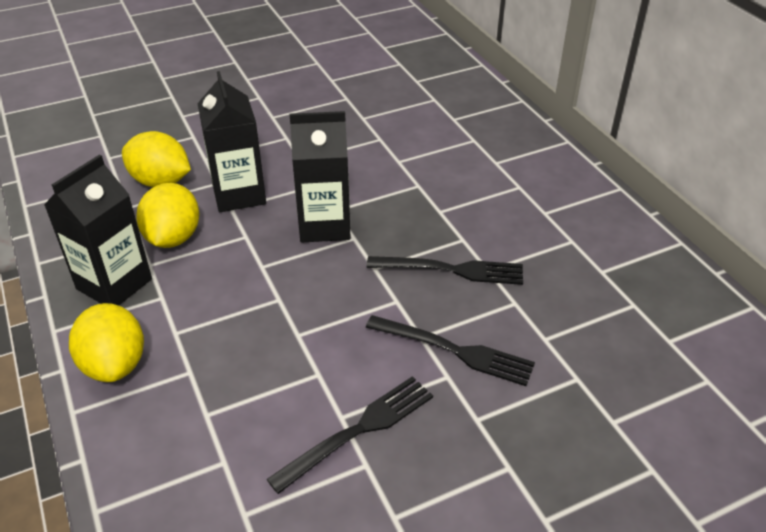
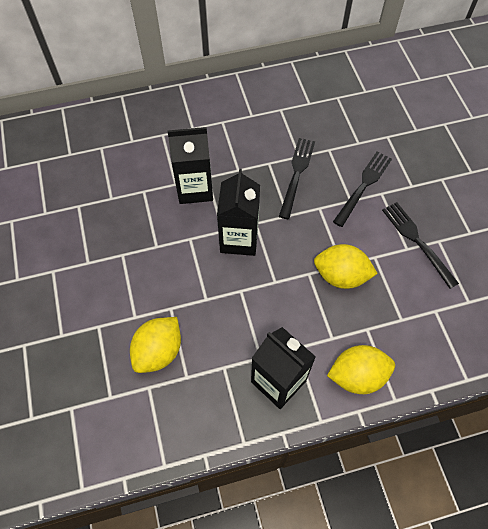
camera: 80 degrees left, 20 degrees up
yellow lemon [136,183,199,248] -> yellow lemon moved to [314,244,378,289]
black carton [197,71,266,212] -> black carton moved to [168,127,213,204]

